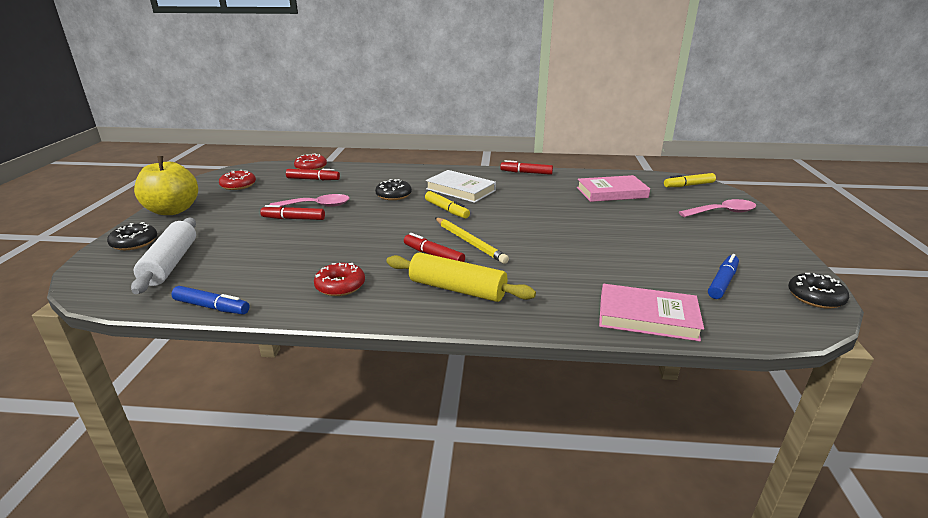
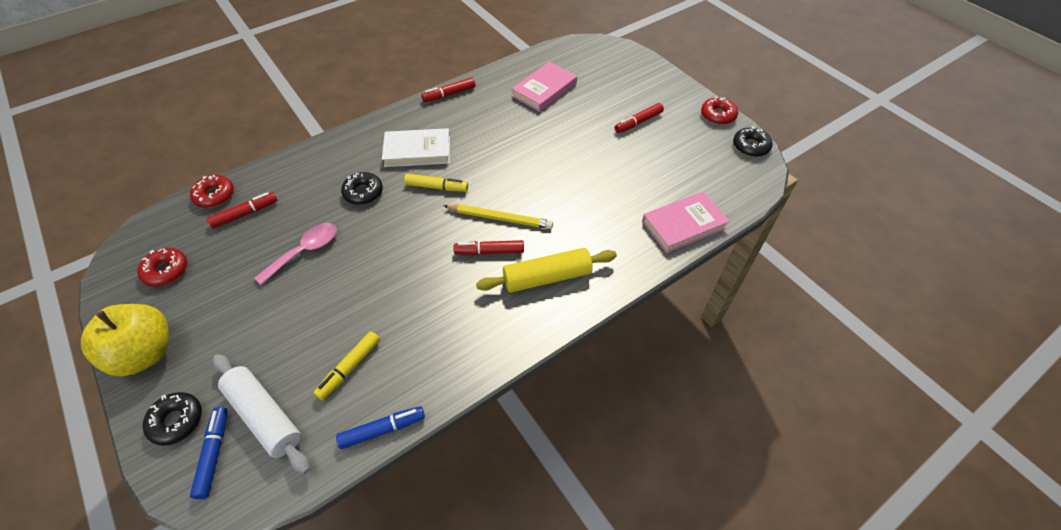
camera: 40 degrees left, 25 degrees up
red marker [260,205,325,220] -> red marker moved to [615,103,664,133]
red donut [314,263,365,296] -> red donut moved to [701,96,738,125]
yellow marker [664,173,716,187] -> yellow marker moved to [314,331,380,400]
pink spoon [679,199,756,217] -> none
blue marker [708,254,739,299] -> blue marker moved to [190,407,227,499]

